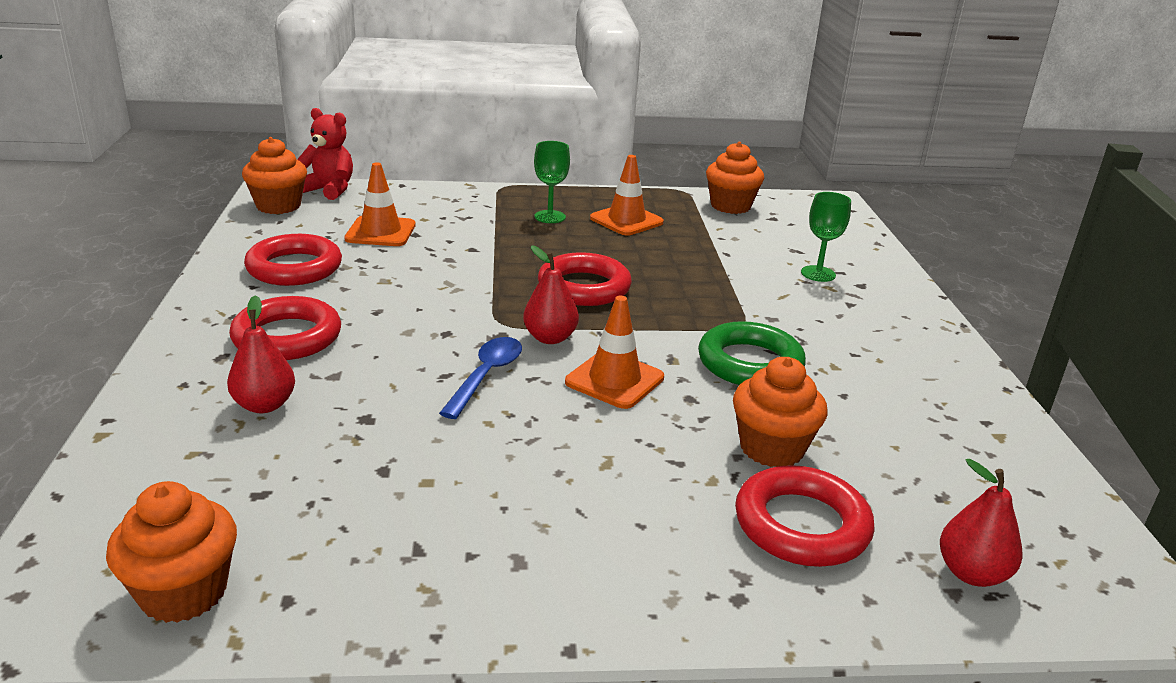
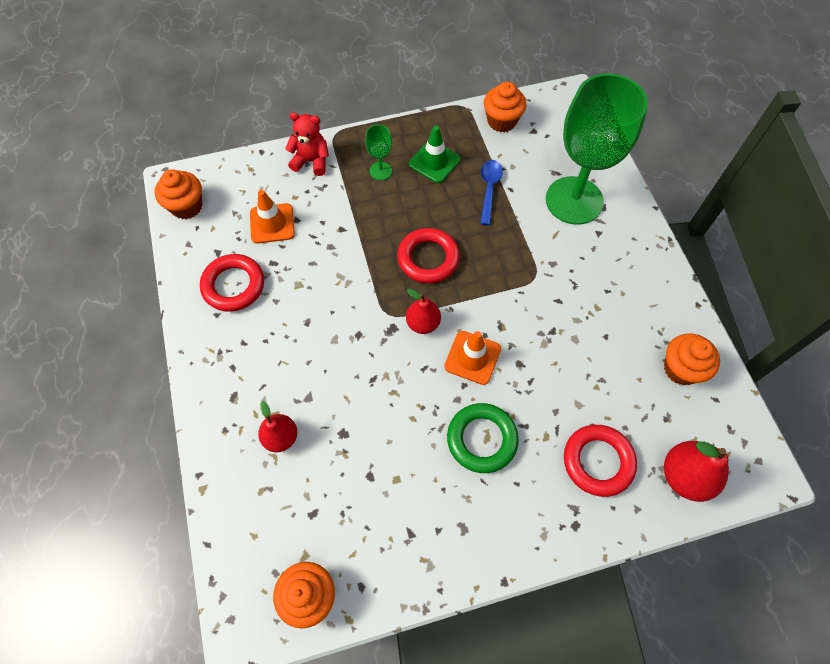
camera: 10 degrees left, 35 degrees up
red ring [229,296,341,360] -> none
red teddy bear [297,108,353,200] -> red teddy bear moved to [285,112,329,176]
blue spoon [439,337,522,419] -> blue spoon moved to [480,160,503,225]
orange traffic cone [590,155,664,236] -> green traffic cone [409,126,461,183]
green ring [698,321,806,385] -> green ring moved to [447,403,519,473]
orange cupcake [733,357,827,467] -> orange cupcake moved to [664,333,720,385]
green goblet [801,192,851,282] -> green goblet [546,73,648,225], size x2.48
red pear [940,459,1023,587] -> red pear [664,441,729,502], size x1.50

